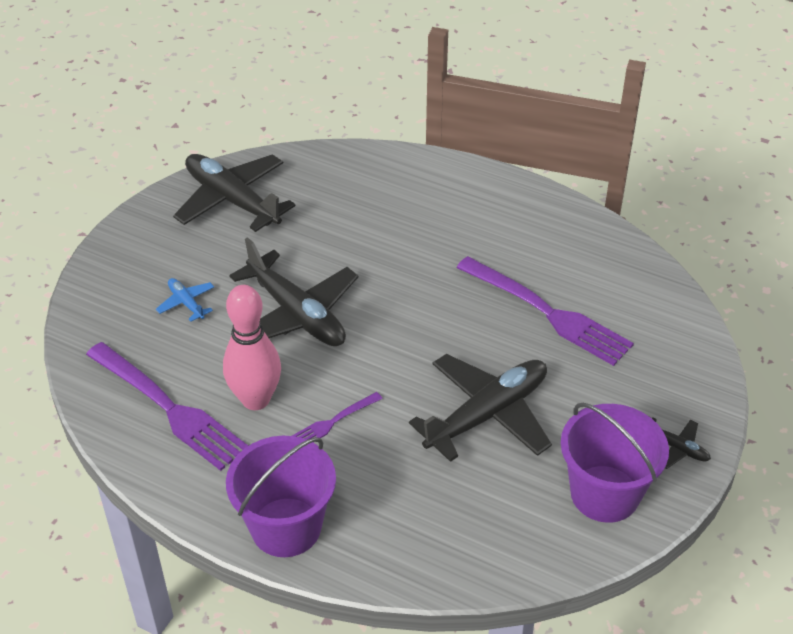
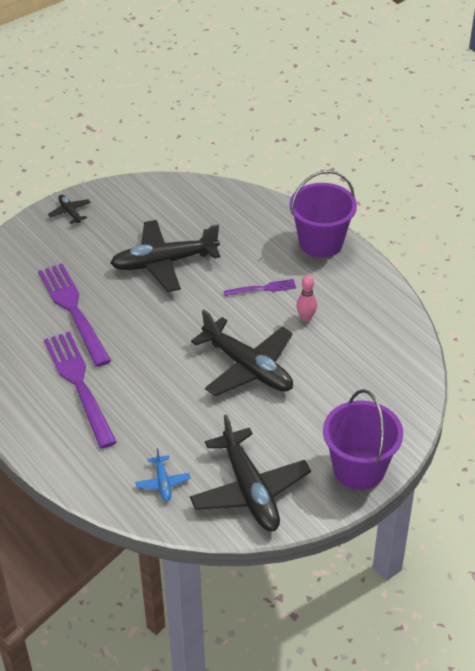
camera: 155 degrees left, 0 degrees up
purple fork [86,342,248,471] -> purple fork moved to [44,331,117,449]
blue plane [156,278,214,321] -> blue plane moved to [136,448,190,501]
pink bowling pin [223,285,281,410] -> pink bowling pin [296,275,317,322], size x0.50
black plane [229,237,358,346] -> black plane turned 150 degrees clockwise [191,310,293,396]
purple bucket [561,403,669,523] -> purple bucket moved to [323,389,403,490]

